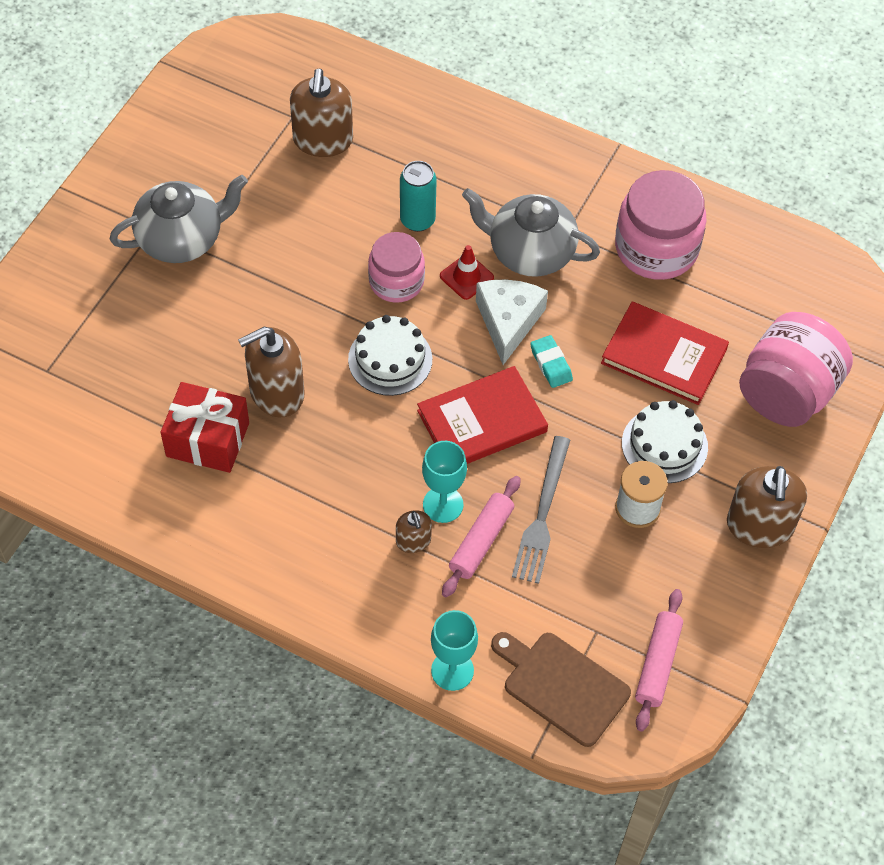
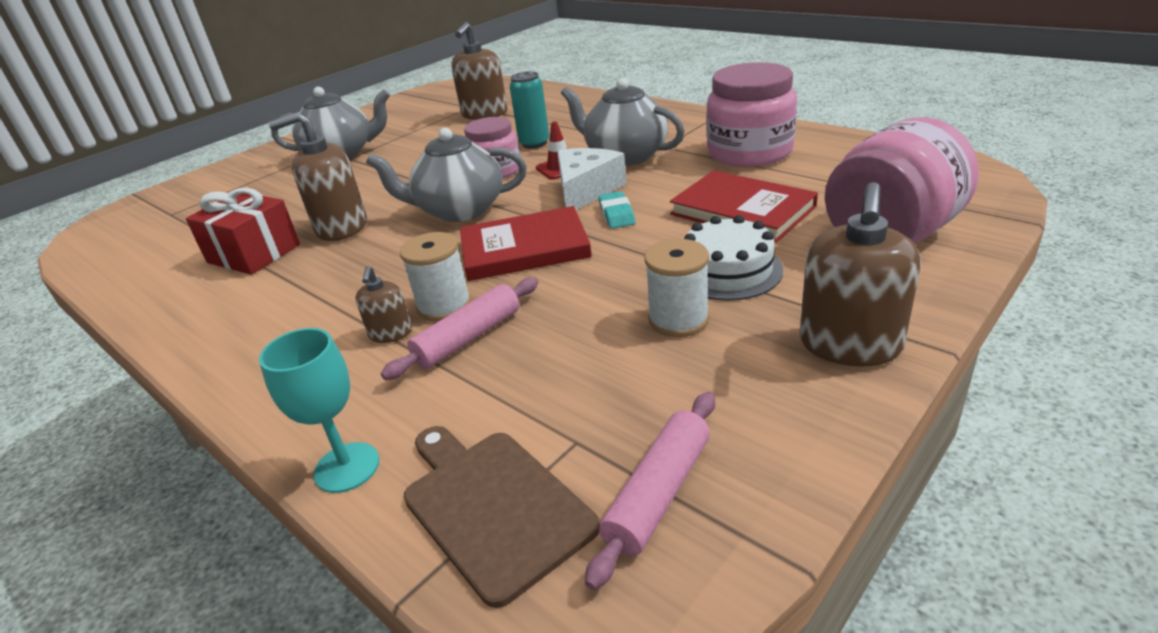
camera: 20 degrees right, 25 degrees down
white cake [348,315,432,396] -> grey teapot [366,128,527,222]
turquoise goblet [422,441,467,523] -> white spool [400,232,471,321]
grey fork [512,436,570,584] -> none

